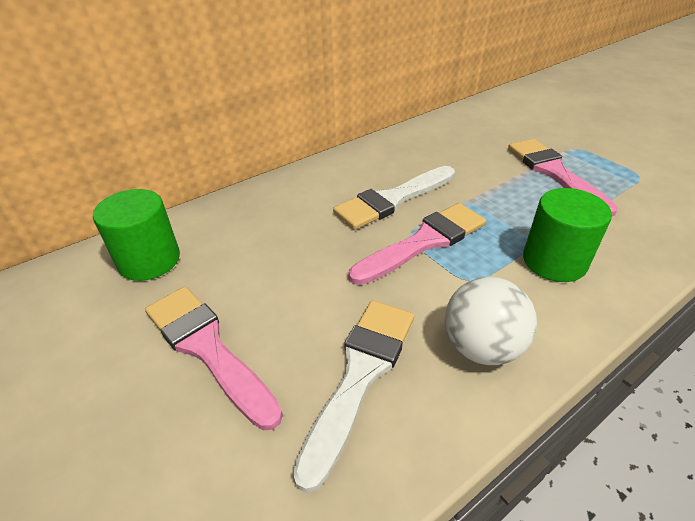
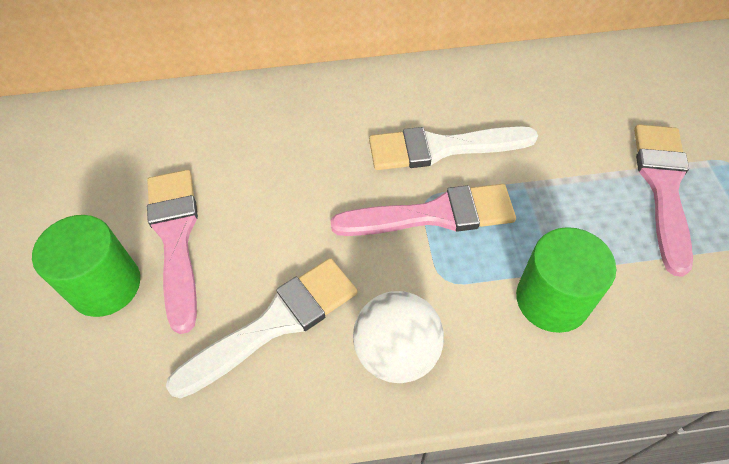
camera: 30 degrees right, 15 degrees up
green cylinder [93,189,180,281] -> green cylinder moved to [32,215,140,317]

